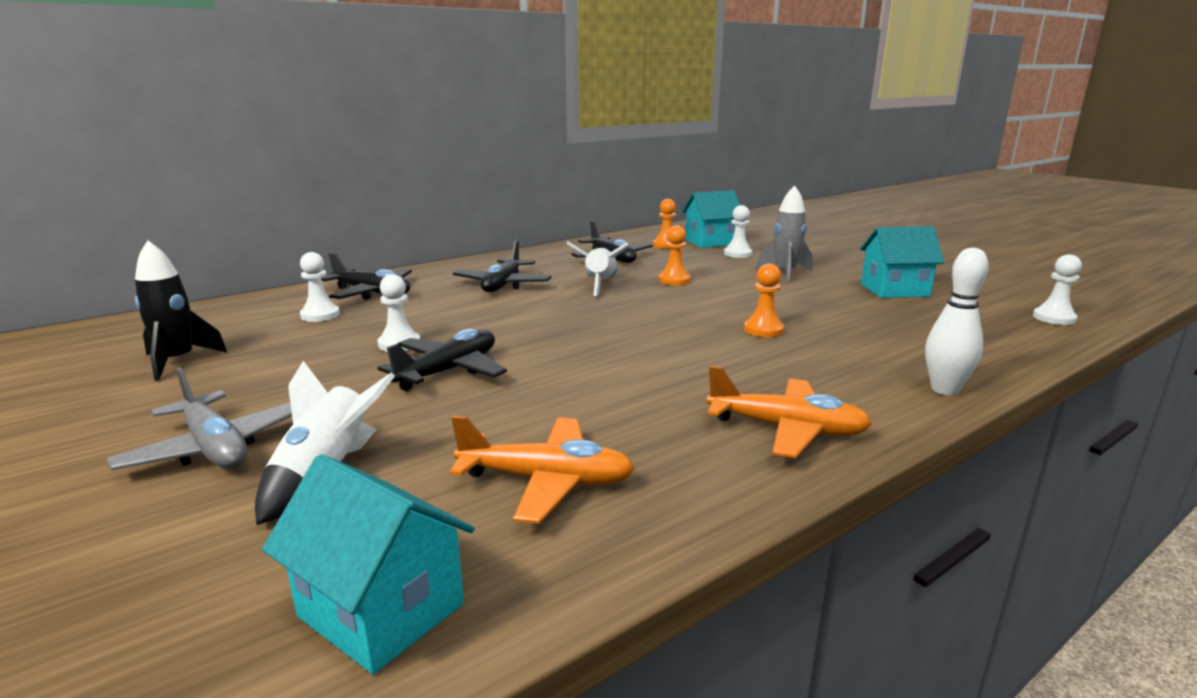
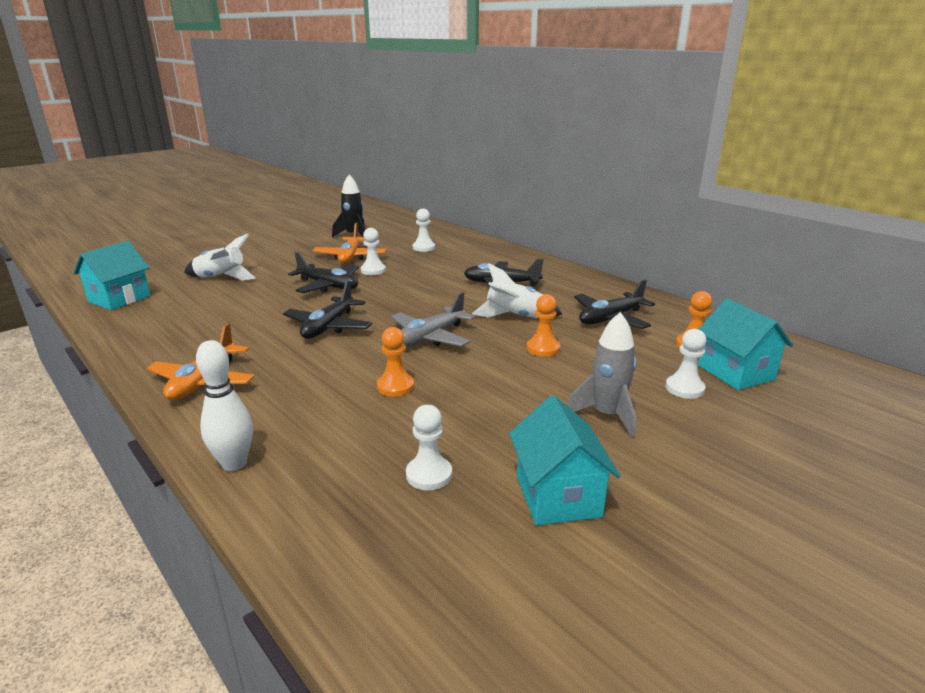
camera: 85 degrees right, 5 degrees up
grey plane [107,367,292,470] -> grey plane moved to [392,292,475,347]
black plane [321,252,412,300] -> black plane moved to [283,280,372,339]
orange plane [450,415,635,524] -> orange plane moved to [313,222,387,264]
white pawn [1033,254,1082,325] -> white pawn moved to [406,405,452,490]

